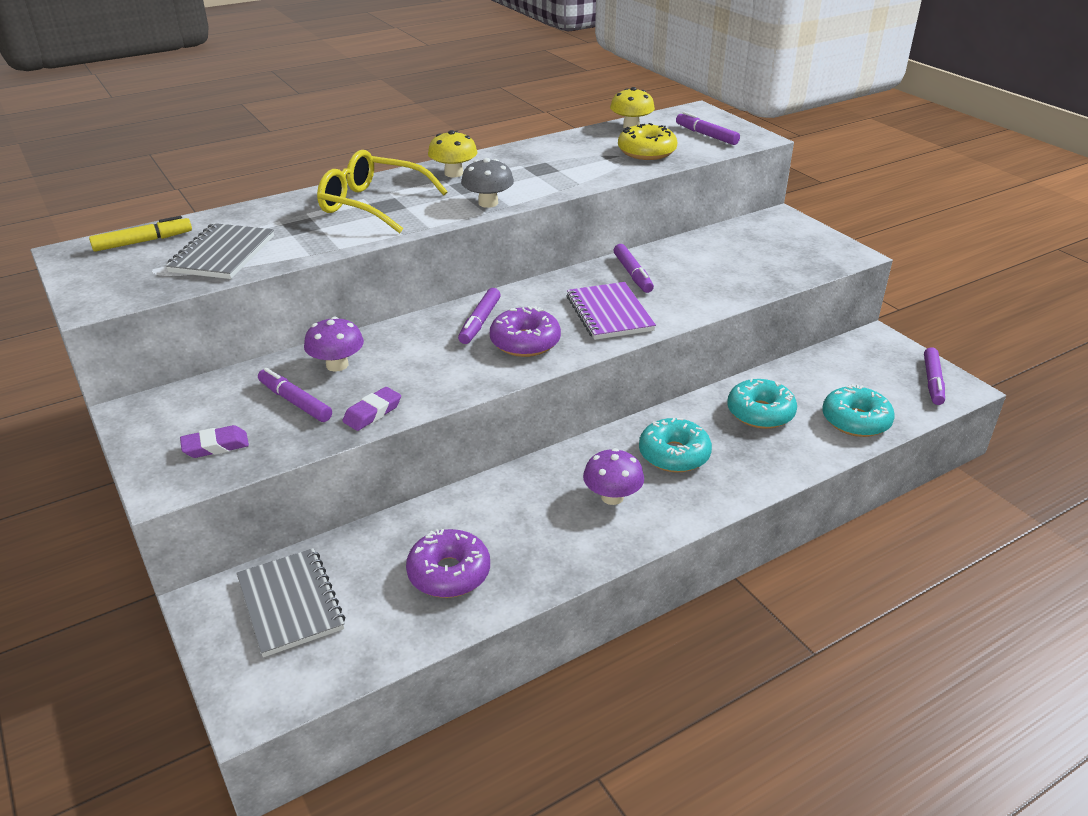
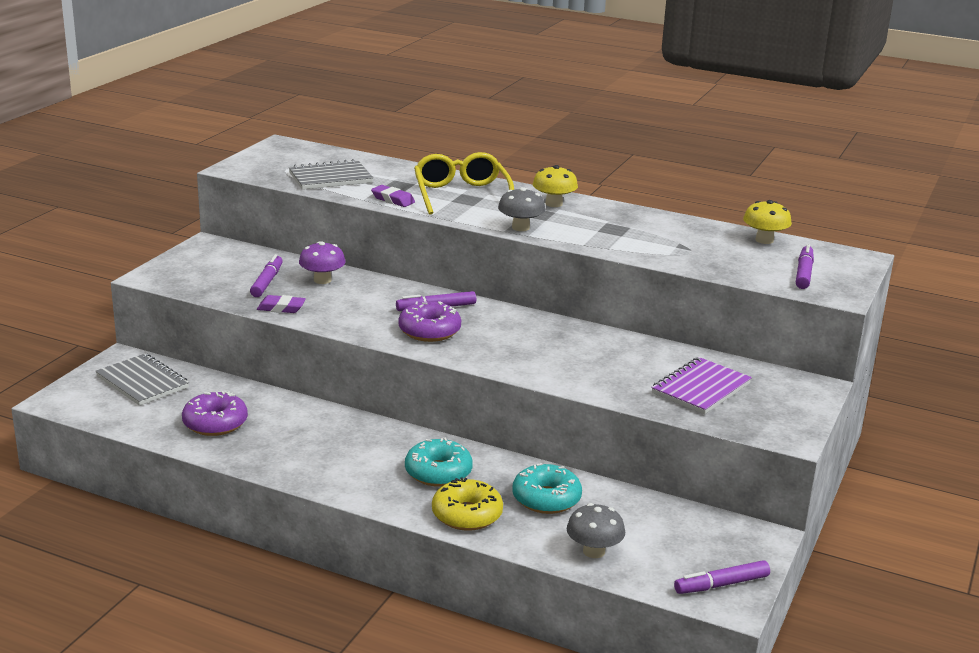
camera: 55 degrees right, 10 degrees down
yellow marker [89,216,192,252] -> none
purple eraser [180,425,249,458] -> purple eraser moved to [371,185,415,207]
grey notebook [236,548,345,657] -> grey notebook turned 75 degrees counterclockwise [96,354,189,406]
purple notebook [567,282,656,340] -> purple notebook moved to [651,357,752,414]
purple mushroom [583,448,644,505] -> none
purple marker [613,244,654,293] -> none
yellow donut [618,123,677,160] -> yellow donut moved to [432,478,503,531]
turquoise donut [822,384,895,437] -> grey mushroom [567,503,625,558]

